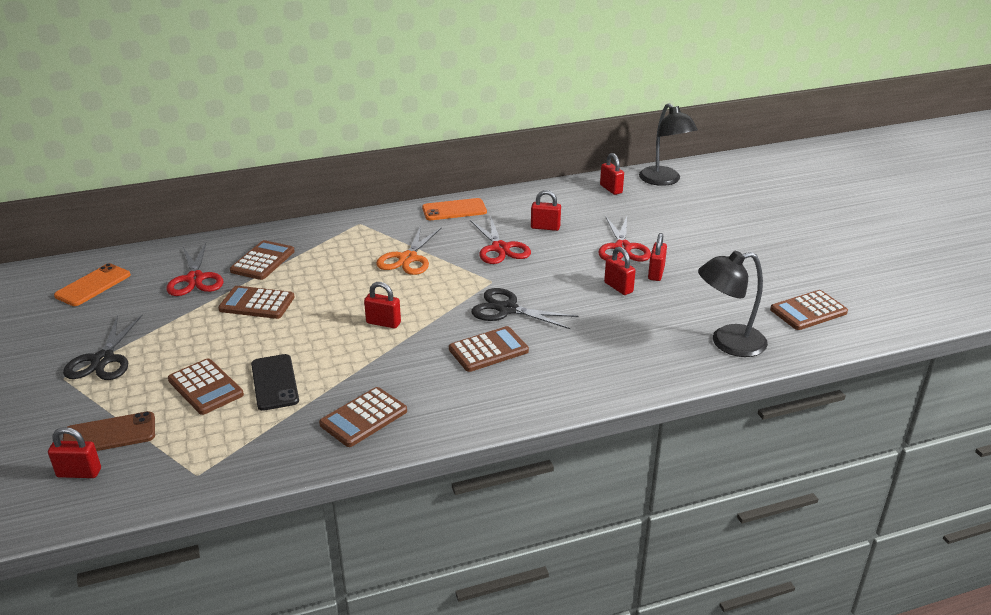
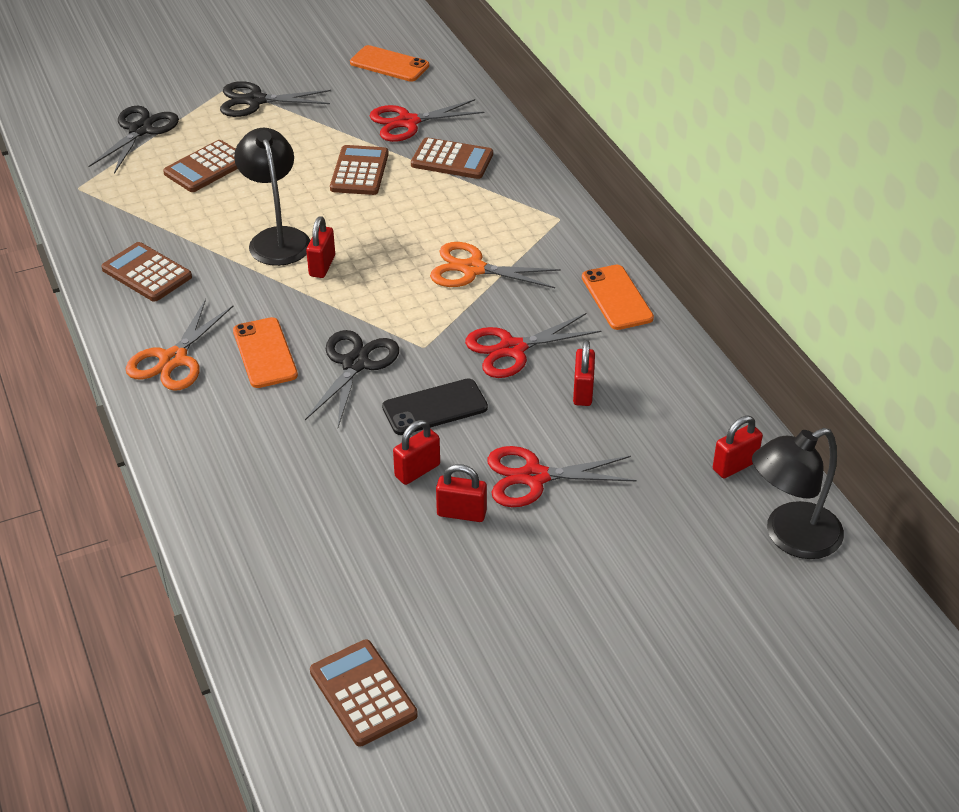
camera: 85 degrees right, 10 degrees up
red padlock [48,427,101,478] -> none
brown phone [62,411,155,451] -> black scissors [88,106,179,174]
black phone [251,354,299,411] -> black phone moved to [382,379,488,435]
brown calculator [449,326,529,372] -> orange phone [233,317,298,388]
black lamp [698,251,768,357] -> black lamp moved to [234,128,310,266]
none -> orange scissors [126,299,233,391]

